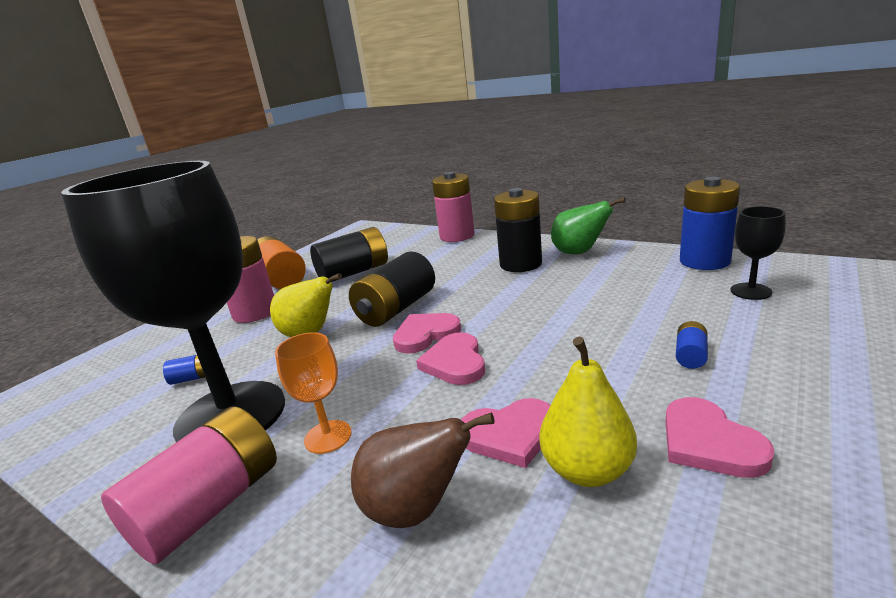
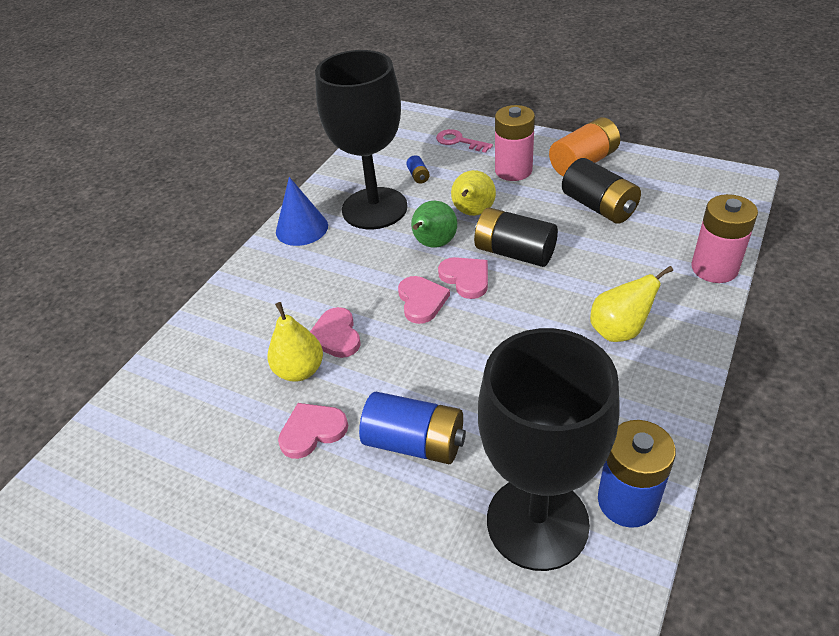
camera: 85 degrees right, 20 degrees up
pink battery [101,406,277,564] -> blue cone [276,177,328,246]
orange goblet [275,332,352,454] -> none
brown pear [351,412,494,528] -> none
pink heart [416,332,485,385] -> pink heart turned 90 degrees clockwise [398,276,450,324]
black battery [494,188,542,272] -> yellow pear [590,266,673,342]
green pear [551,197,626,254] -> green pear moved to [411,201,457,248]
blue battery [676,321,708,369] -> blue battery [359,392,466,464], size x2.28
black goblet [731,206,786,300] -> black goblet [478,328,620,571], size x2.48
none -> pink key [436,129,493,153]

